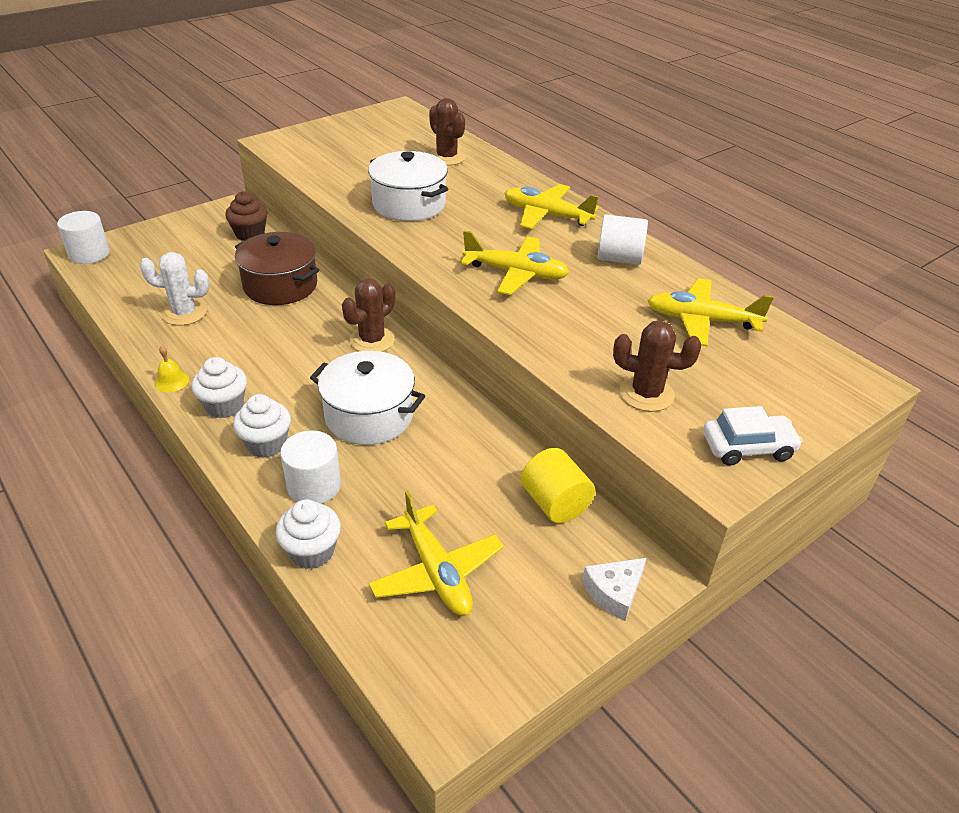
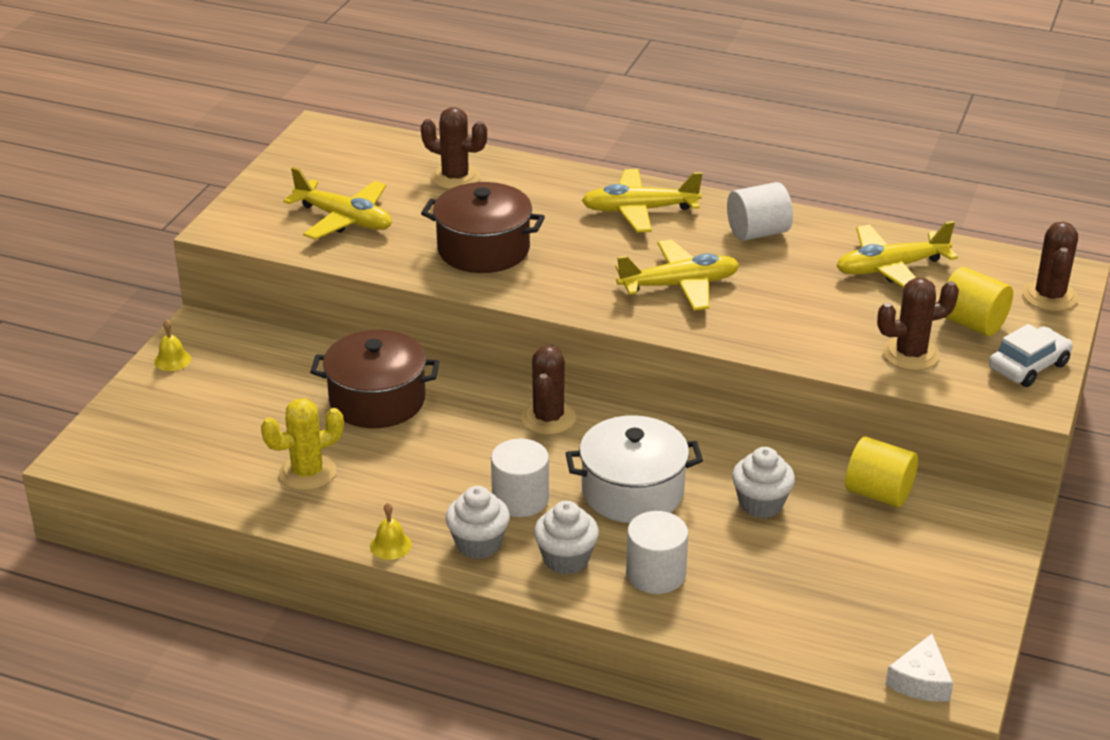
camera: 30 degrees left, 5 degrees down
white cylinder [57,211,110,264] -> white cylinder moved to [491,439,549,517]
white cactus [139,252,210,326] -> yellow cactus [261,398,344,491]
brown cupcake [225,191,268,241] -> none
white cupcake [276,499,341,569] -> white cupcake moved to [732,447,795,518]
white pot [368,151,448,221] -> brown pot [421,182,545,273]
yellow plane [369,490,504,616] -> yellow plane moved to [283,167,392,240]
white cheese [582,558,646,621] -> white cheese moved to [885,634,953,702]
none -> yellow bell [154,319,191,371]
none -> yellow cylinder [945,267,1013,336]
none -> brown cactus [1023,221,1078,311]

